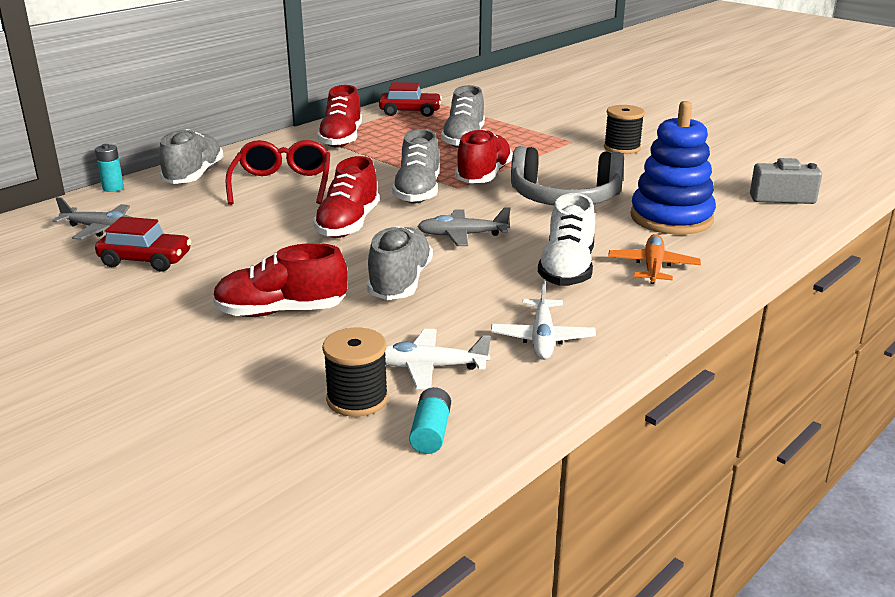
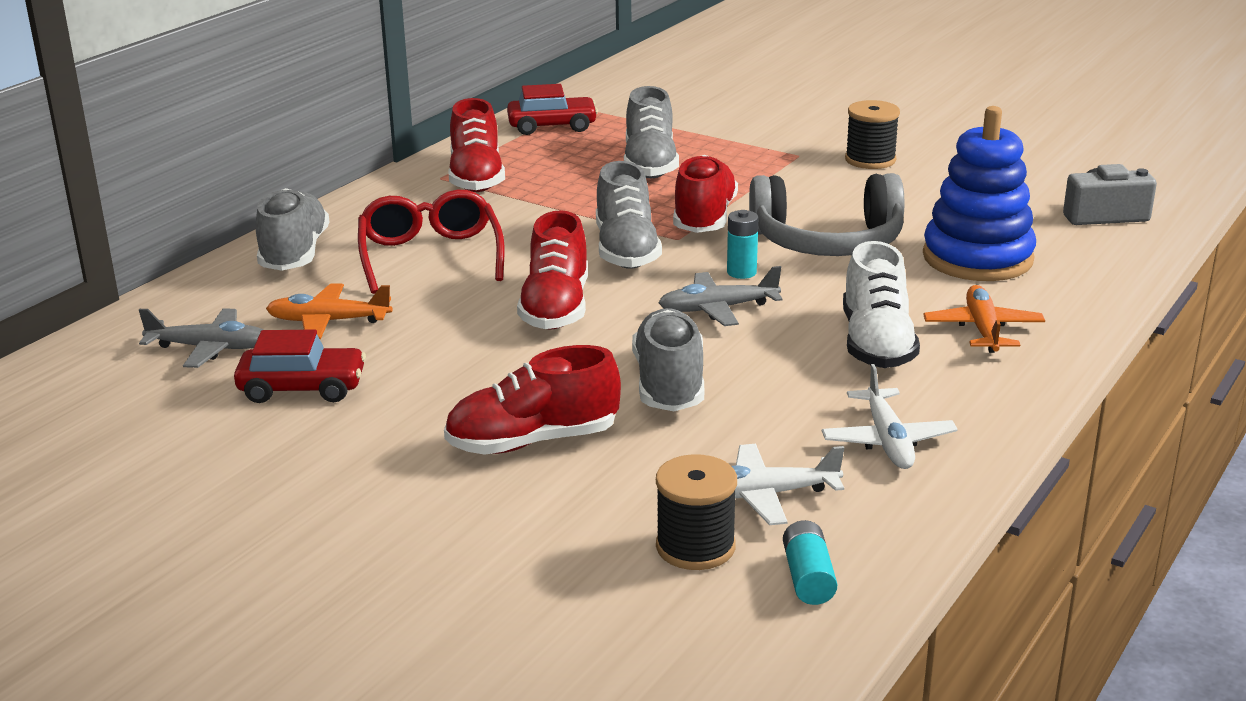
camera: 10 degrees left, 0 degrees up
turquoise battery [95,144,124,192] -> turquoise battery moved to [727,210,759,279]
none -> orange plane [266,284,392,339]

